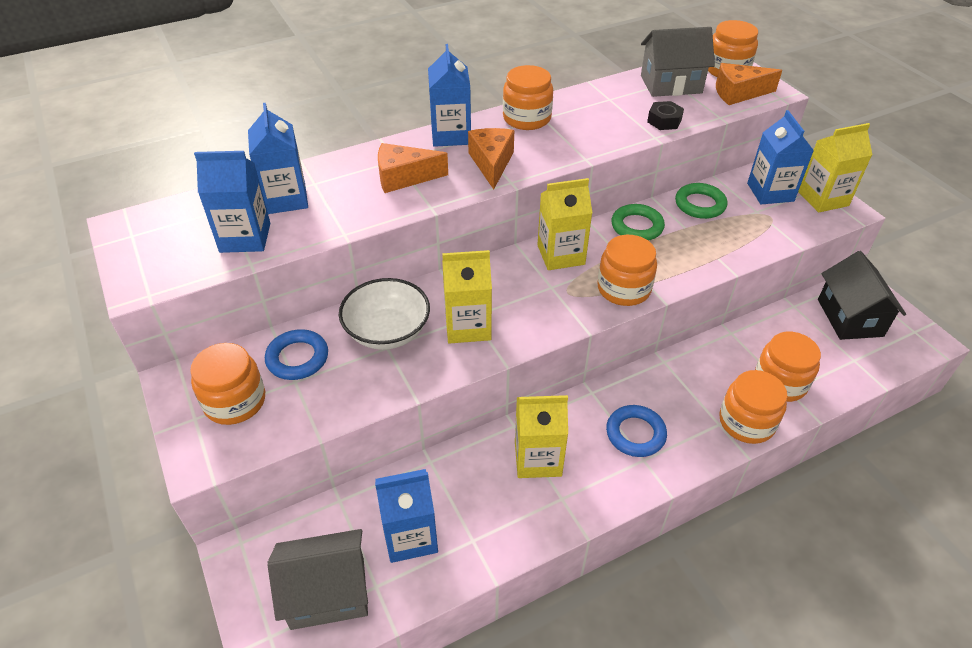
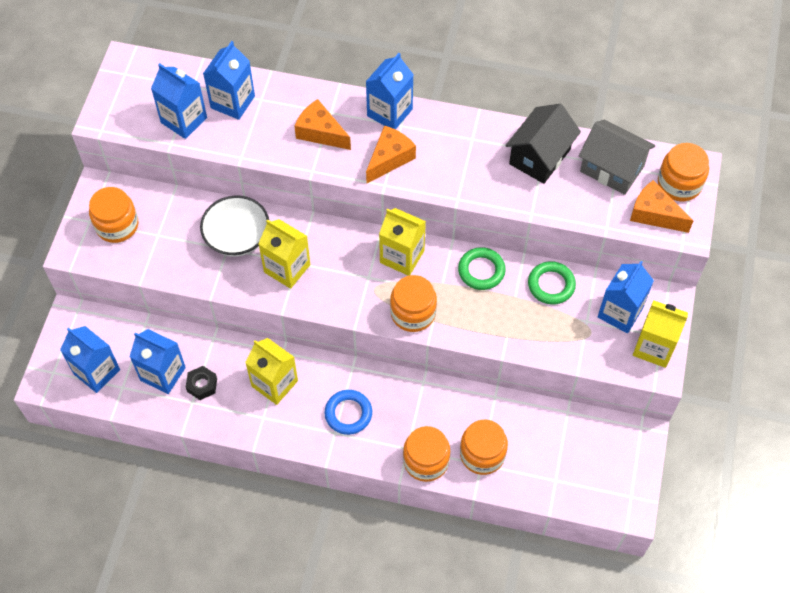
camera: 40 degrees right, 15 degrees up
blue ring [265,329,328,380] -> none
grey house [267,529,368,630] -> blue carton [60,326,120,393]
orange jar [503,65,553,130] -> none
black nut [647,101,684,130] -> black nut moved to [186,366,217,400]
black house [818,251,906,340] -> black house moved to [505,104,581,184]

